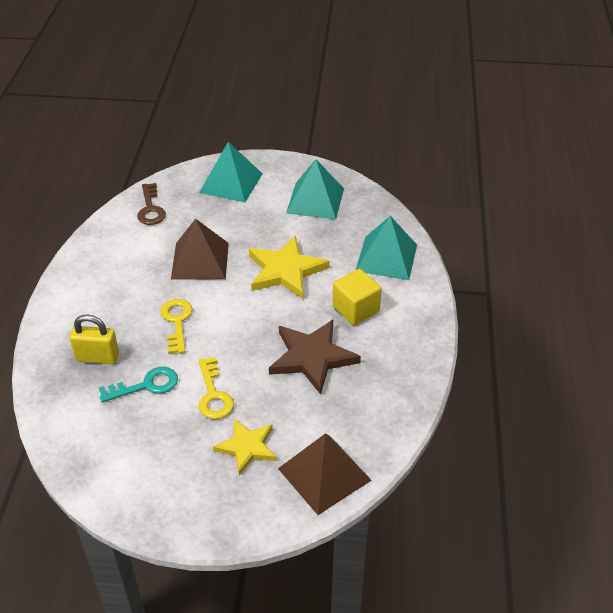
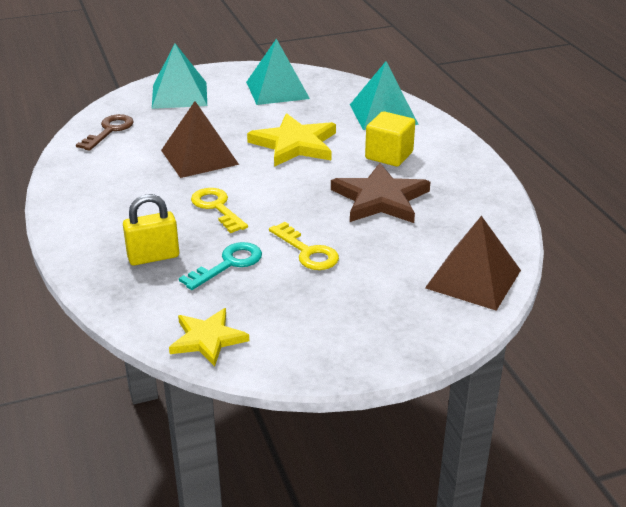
camera: 25 degrees left, 10 degrees down
brown key [137,183,166,225] -> brown key turned 120 degrees counterclockwise [76,114,134,151]
yellow star [213,419,277,475] -> yellow star moved to [169,308,249,367]

